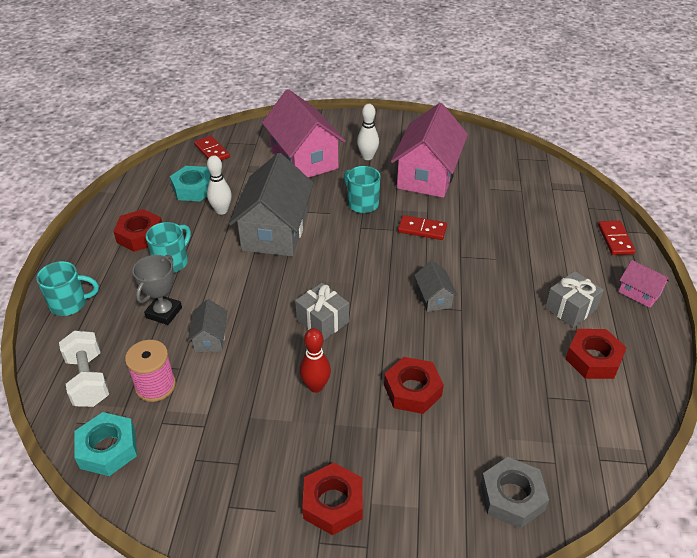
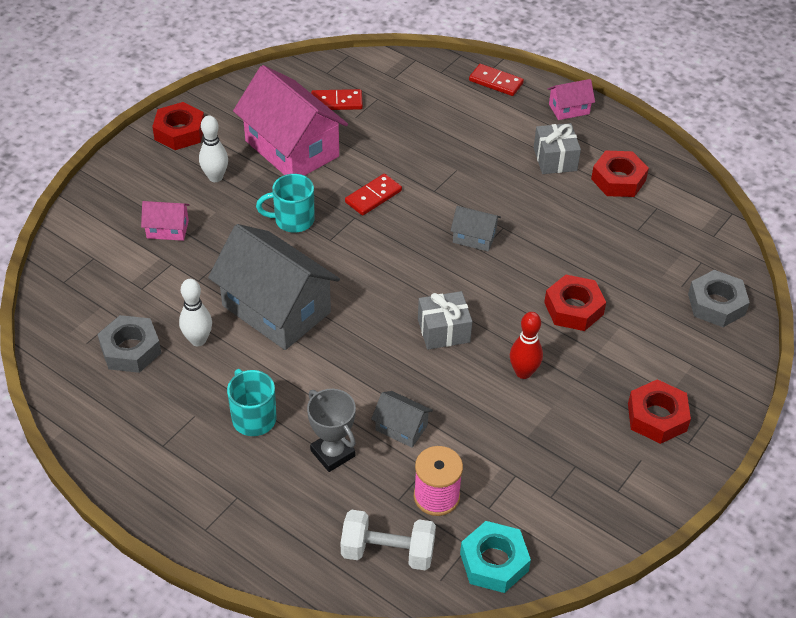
camera: 60 degrees left, 5 degrees up
turquoise mug [36,261,99,316] -> none
red nut [113,209,162,252] -> red nut moved to [152,102,204,150]
turquoise nut [170,166,210,201] -> grey nut [98,315,161,373]
red domino [194,136,230,161] -> red domino moved to [311,89,363,110]
pink house [262,89,346,178] -> pink house [141,201,190,241], size x0.45

